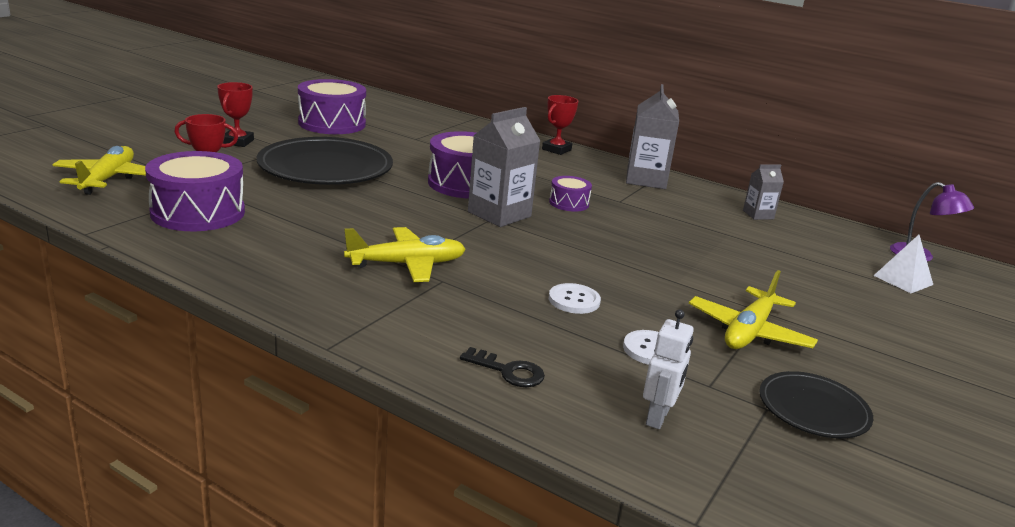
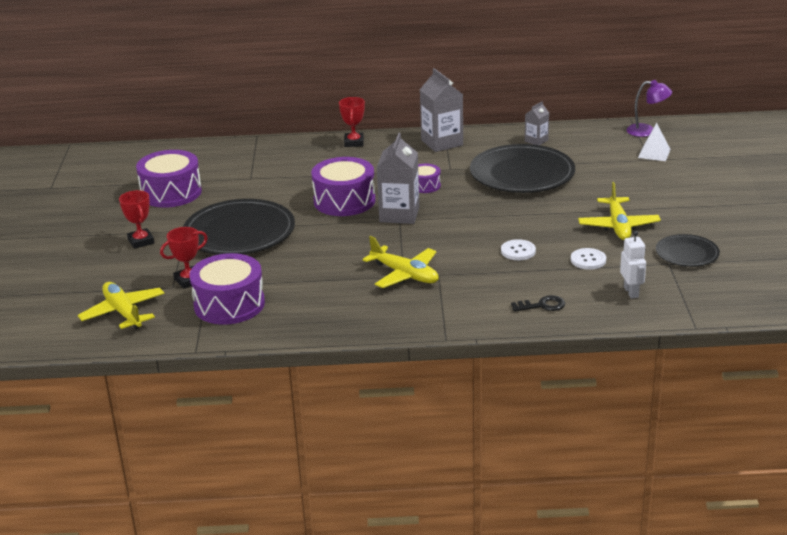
camera: 30 degrees left, 5 degrees up
yellow plane [344,227,466,282] -> yellow plane turned 90 degrees clockwise [362,236,439,288]
none -> black plate [470,144,575,193]

